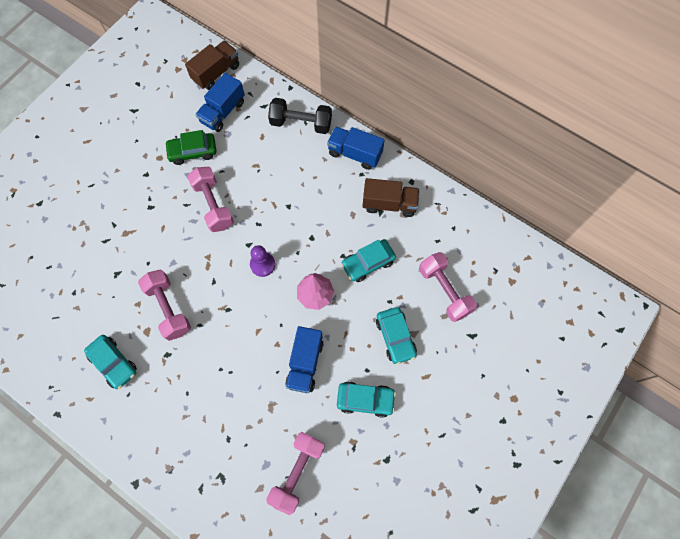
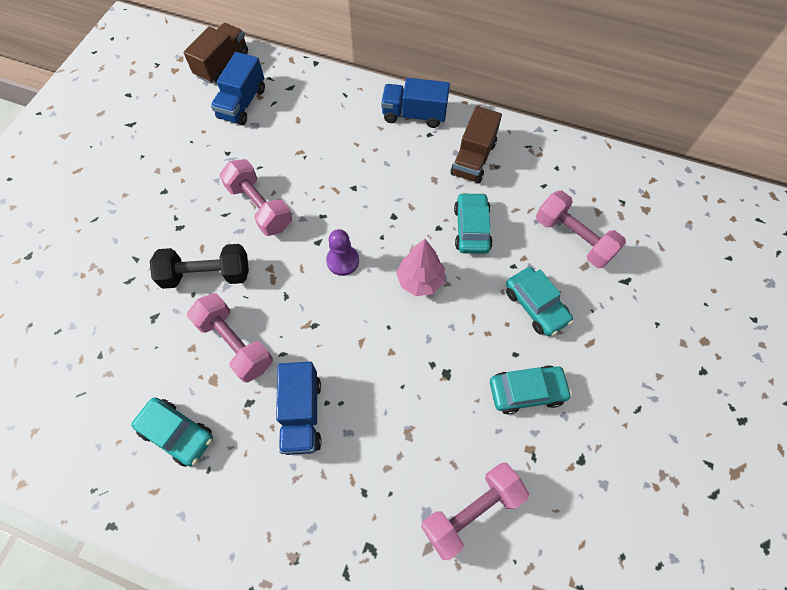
camera: 15 degrees left, 5 degrees down
green car [165,130,216,165] -> none
pink dumbbell [266,432,325,515] -> pink dumbbell turned 45 degrees clockwise [421,463,529,560]
black dumbbell [268,98,332,134] -> black dumbbell moved to [150,244,249,289]
blue truck [285,326,324,393] -> blue truck moved to [276,362,322,455]
turquoise car [341,239,396,282] -> turquoise car turned 135 degrees clockwise [454,192,493,254]
brown truck [362,178,420,217] -> brown truck turned 120 degrees clockwise [451,106,502,183]

